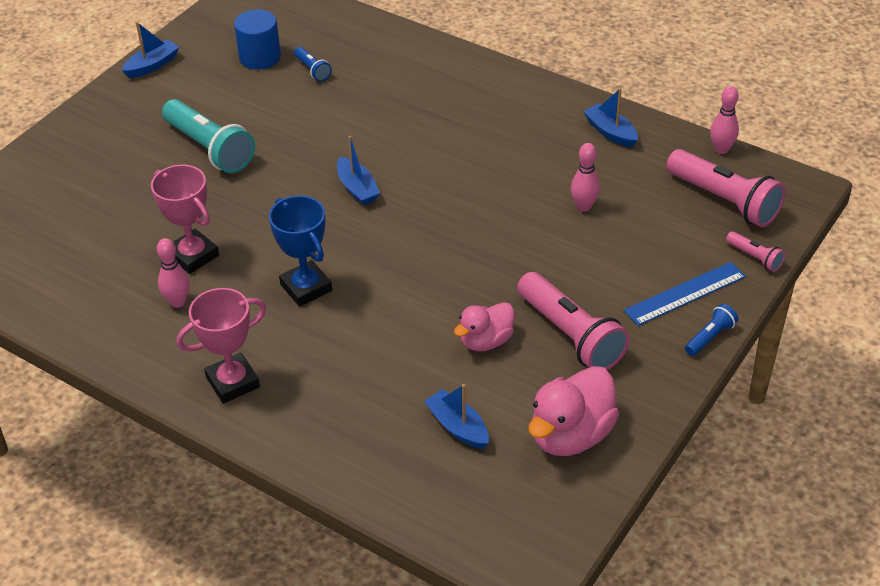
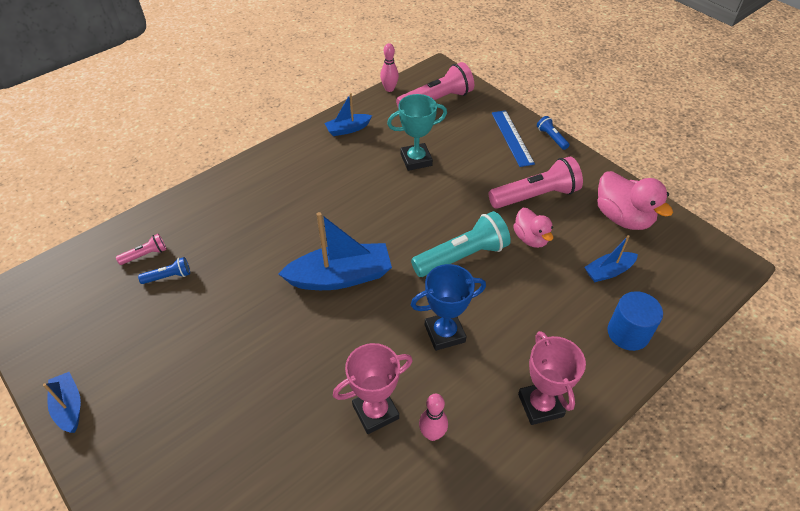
camera: 75 degrees left, 5 degrees up
turquoise flashlight [162,99,255,173] -> turquoise flashlight moved to [411,211,511,277]
blue cylinder [234,9,281,70] -> blue cylinder moved to [607,291,663,351]
blue boat [337,136,380,205] -> blue boat [278,212,392,290], size x1.85
pink bowling pin [571,143,600,212] -> turquoise trophy [387,94,447,171]
pink flashlight [726,231,785,272] -> pink flashlight moved to [116,234,167,265]

